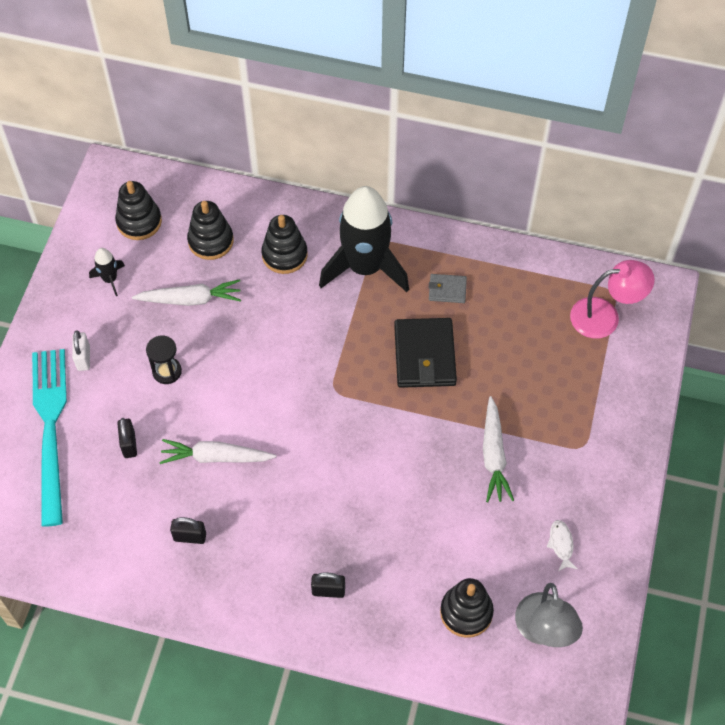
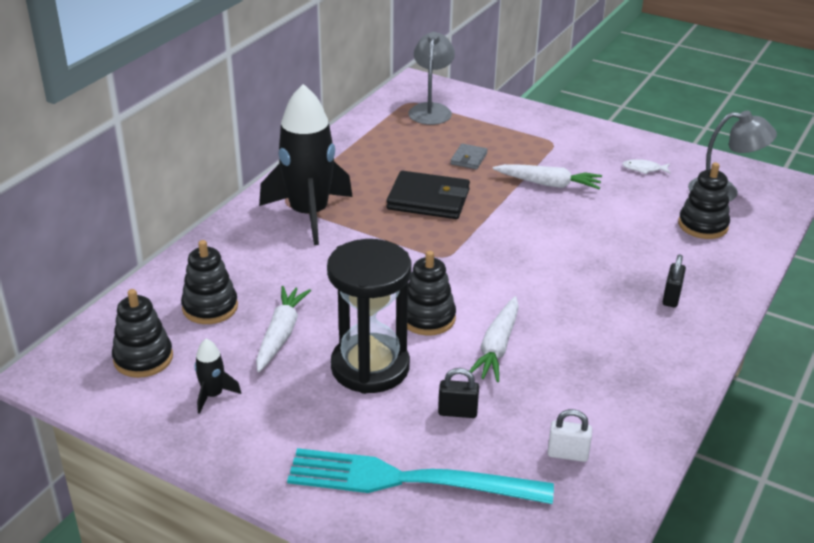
camera: 75 degrees left, 25 degrees down
white padlock [72,330,90,371] -> white padlock moved to [548,409,592,462]
black hourglass [146,336,182,384] -> black hourglass [327,239,412,394], size x2.19
black padlock [170,517,206,544] -> none
black stacking toy [261,215,308,274] -> black stacking toy moved to [407,251,456,335]
grey wallet [429,274,467,303] -> grey wallet moved to [450,143,488,170]
pink lamp [570,260,655,339] -> grey lamp [408,32,455,125]

